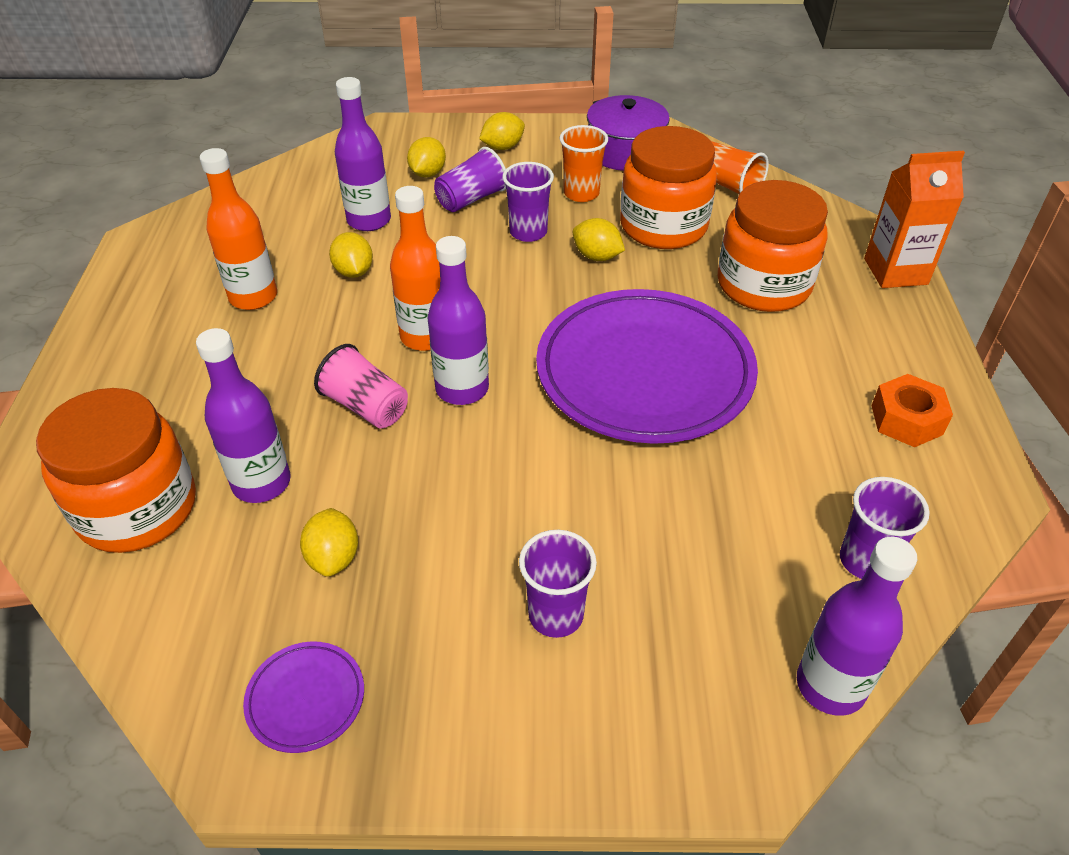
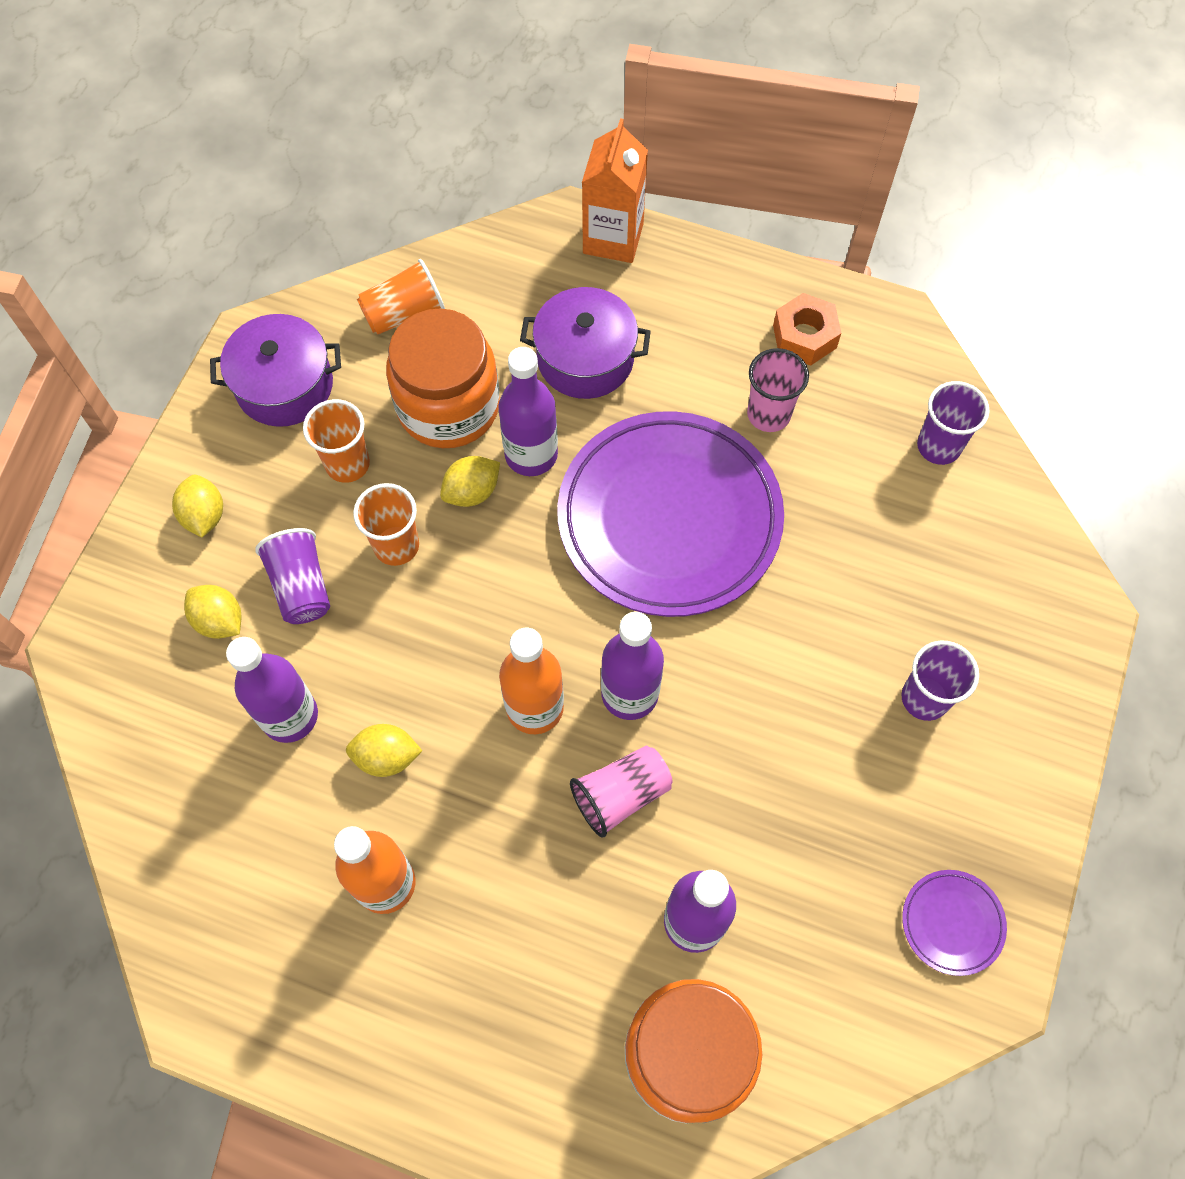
camera: 70 degrees left, 20 degrees up
yellow lemon [300,508,358,577] -> none
purple cup [503,162,554,242] -> orange cup [353,483,419,566]
orange jar [718,180,828,312] -> purple pot [520,287,651,399]
purple bottle [797,537,917,716] -> purple bottle moved to [498,347,558,476]
none -> pink cup [747,348,809,432]

